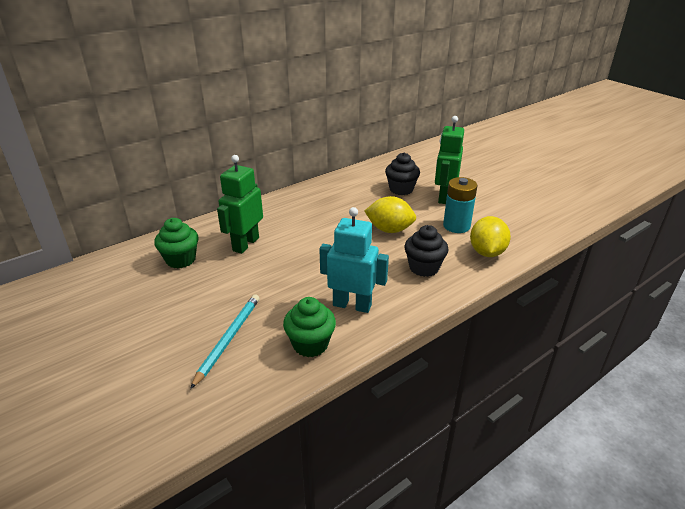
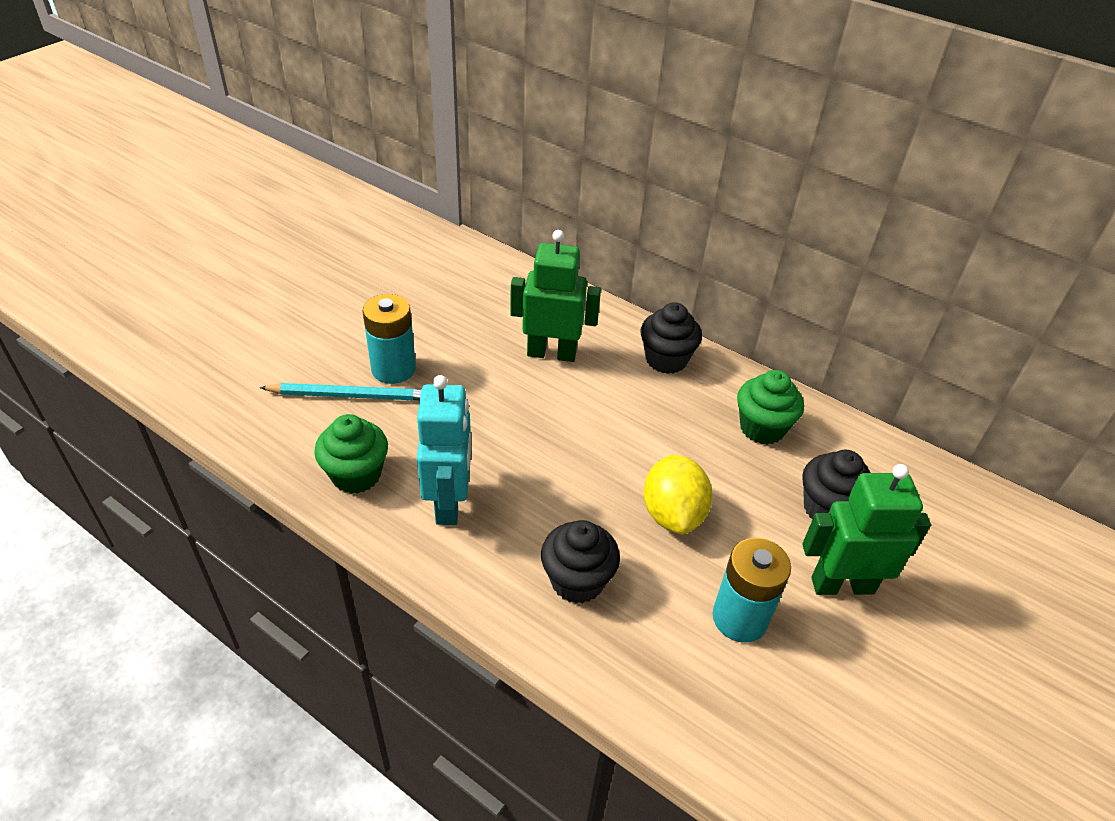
camera: 70 degrees right, 10 degrees up
green cupcake [154,218,199,268] -> green cupcake moved to [737,370,804,445]
yellow lemon [470,216,511,257] -> none
none -> turquoise battery [363,294,416,384]
none -> black cupcake [640,302,702,374]

